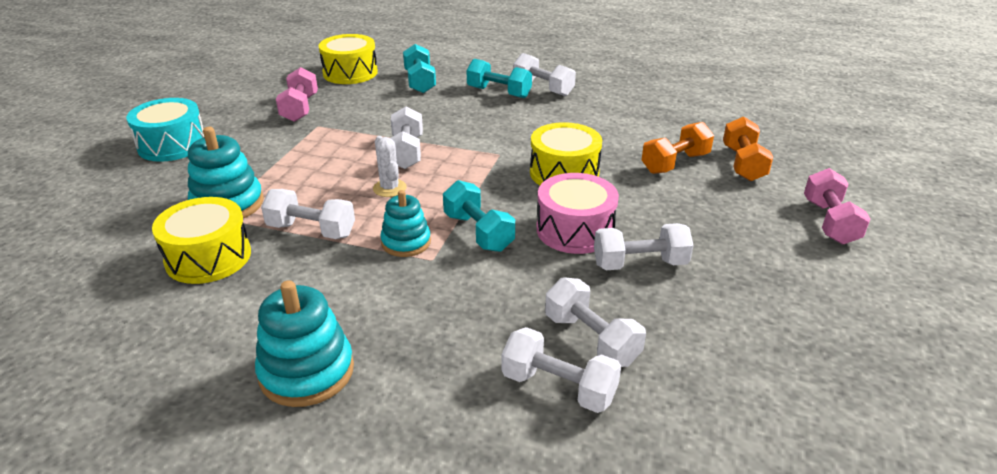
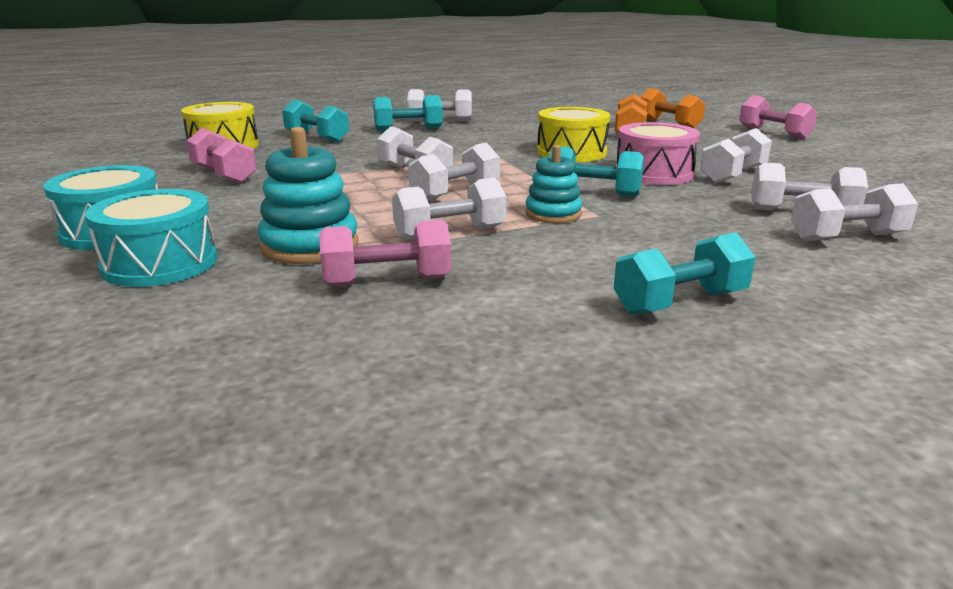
camera: 40 degrees left, 10 degrees down
yellow drum [152,197,251,284] -> pink dumbbell [319,220,451,286]
turquoise stacking toy [255,280,354,407] -> turquoise dumbbell [614,232,756,315]
white cactus [373,136,407,197] -> white dumbbell [408,143,500,201]
none -> turquoise drum [85,189,218,287]

